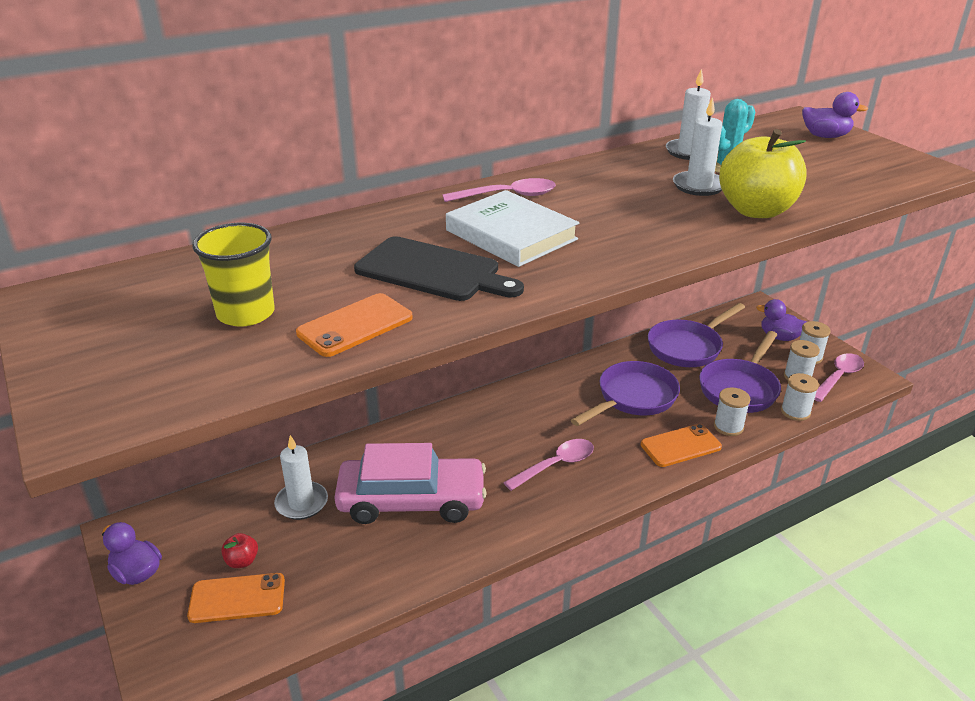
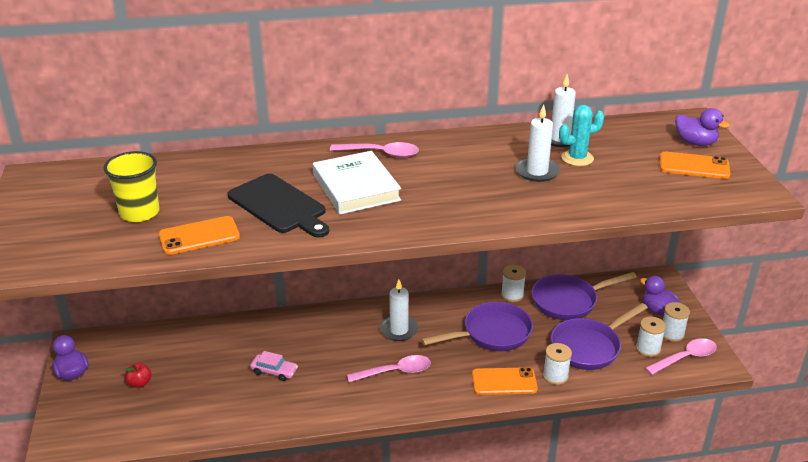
camera: 20 degrees right, 0 degrees up
orange phone [187,573,285,623] -> orange phone moved to [660,152,731,179]
white candle [274,435,328,520] -> white candle moved to [380,280,418,341]
pink car [334,443,487,524] -> pink car [250,351,298,381], size x0.41
yellow apple [719,129,807,218] -> none
white spool [781,373,819,421] -> white spool moved to [501,265,526,302]

